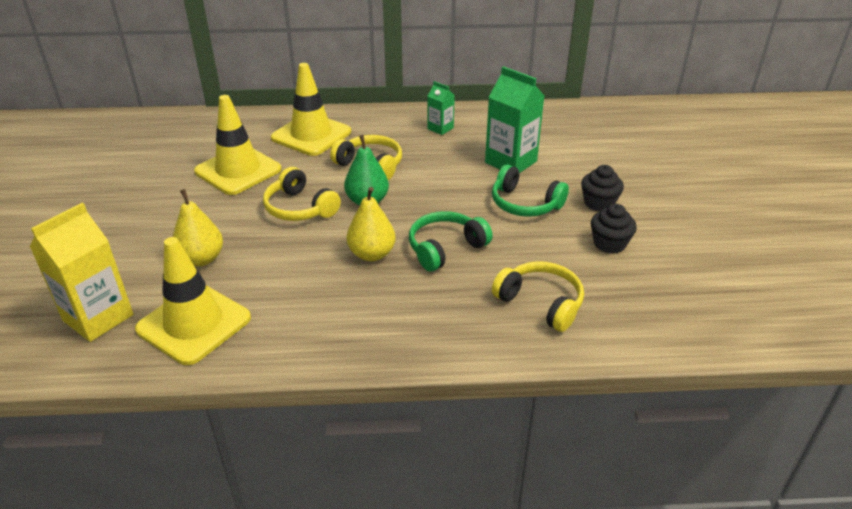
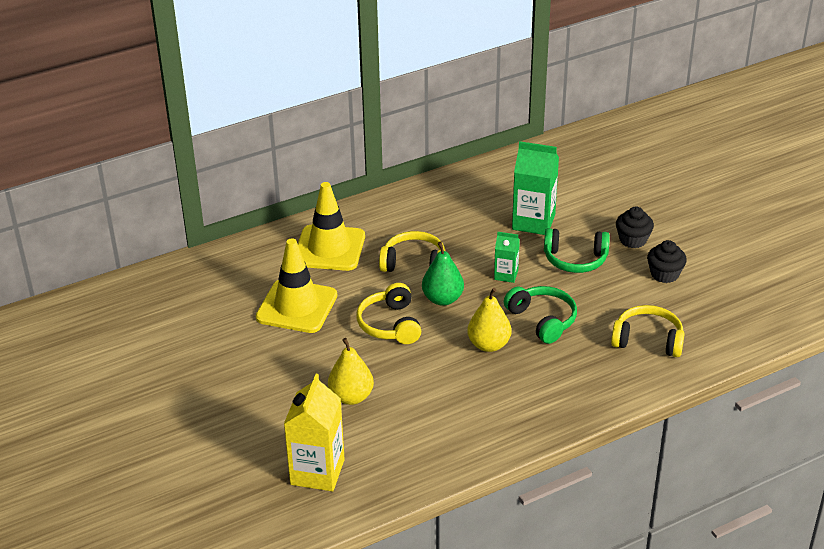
camera: 25 degrees left, 0 degrees up
yellow traffic cone [135,237,251,365] -> none
yellow headphones [263,167,341,221] -> yellow headphones turned 60 degrees clockwise [356,283,421,344]
green headphones [409,211,492,271] -> green headphones turned 120 degrees clockwise [504,286,577,344]
green carton [428,81,455,135] -> green carton moved to [494,232,520,283]

